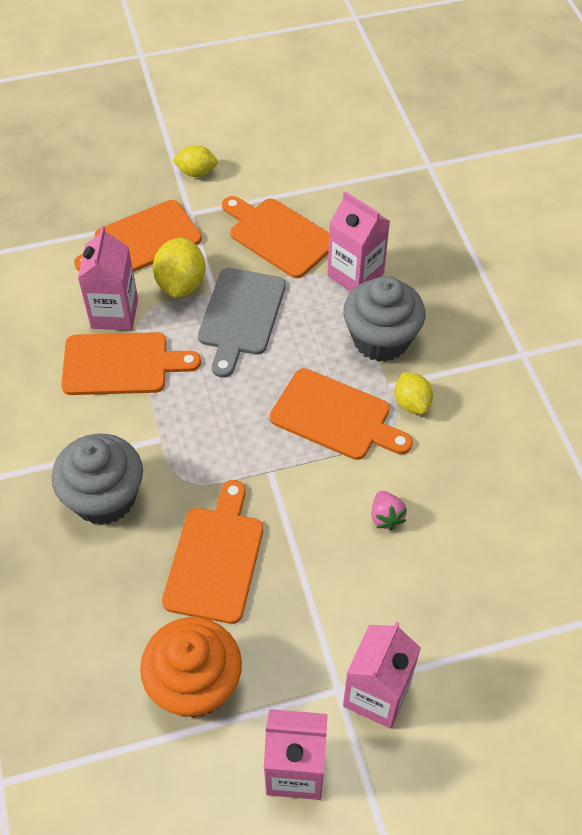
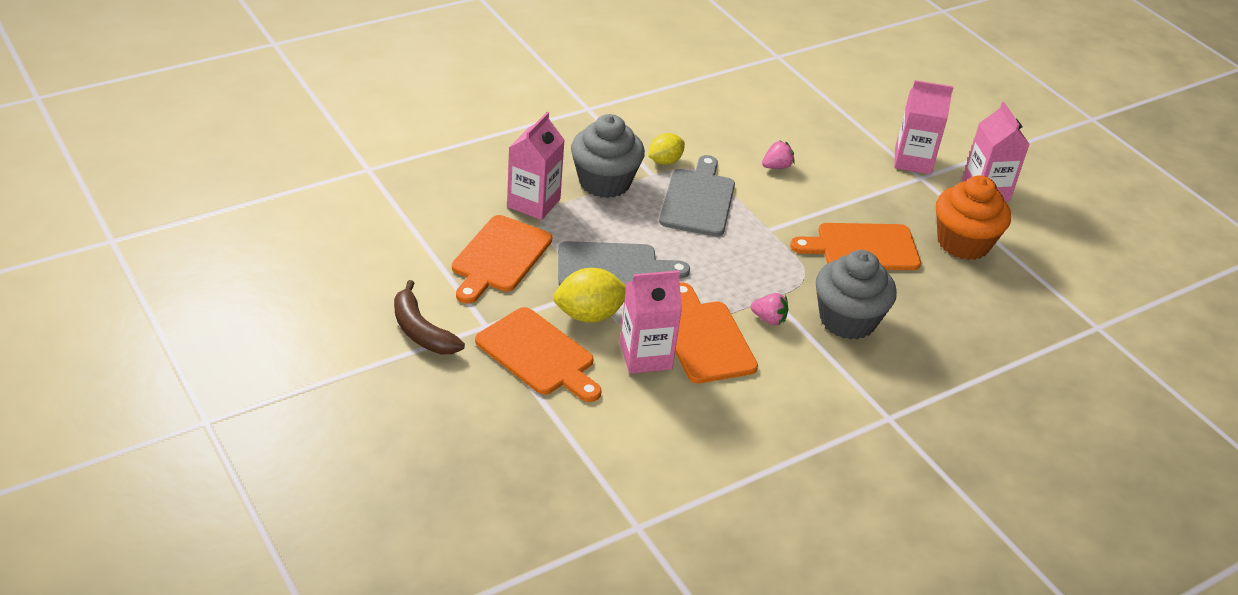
camera: 110 degrees left, 15 degrees down
yellow lemon [172,145,218,177] -> brown banana [394,280,465,354]
orange cutting board [270,368,413,460] -> grey cutting board [659,155,735,236]
none -> pink strawberry [751,293,788,325]

